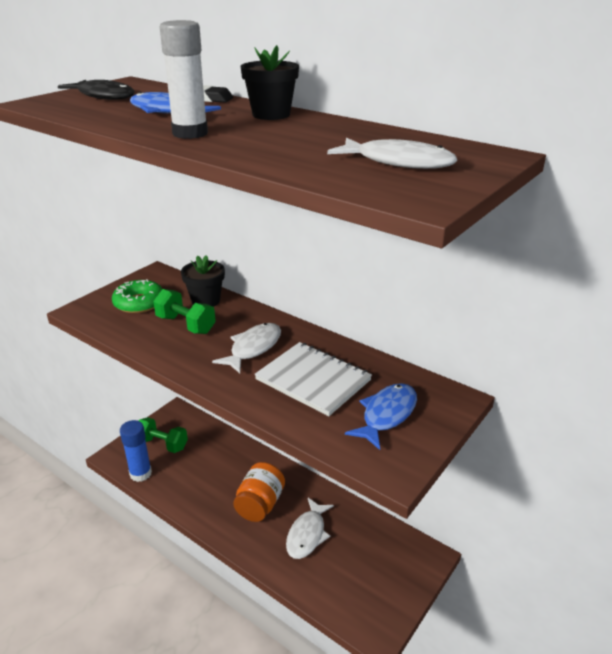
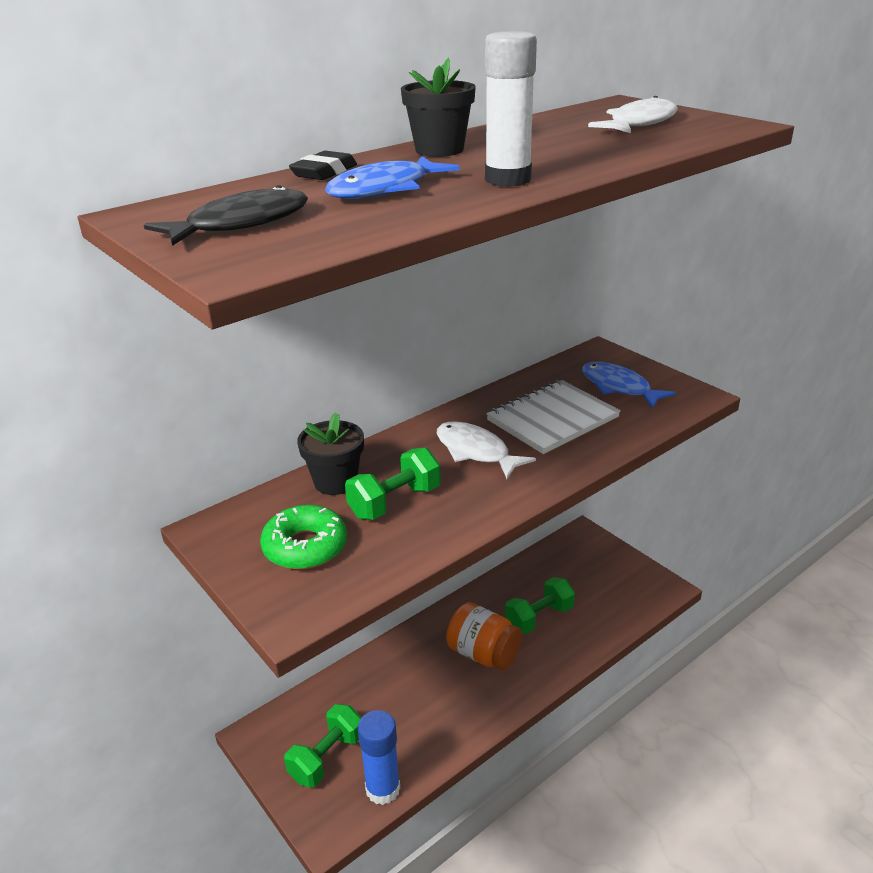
camera: 75 degrees left, 0 degrees up
white fish [286,498,334,559] -> green dumbbell [505,577,575,634]

